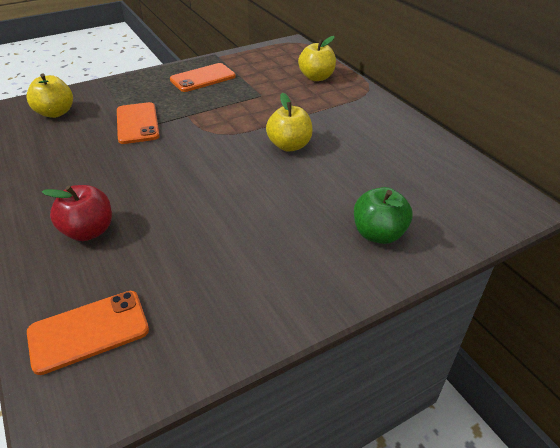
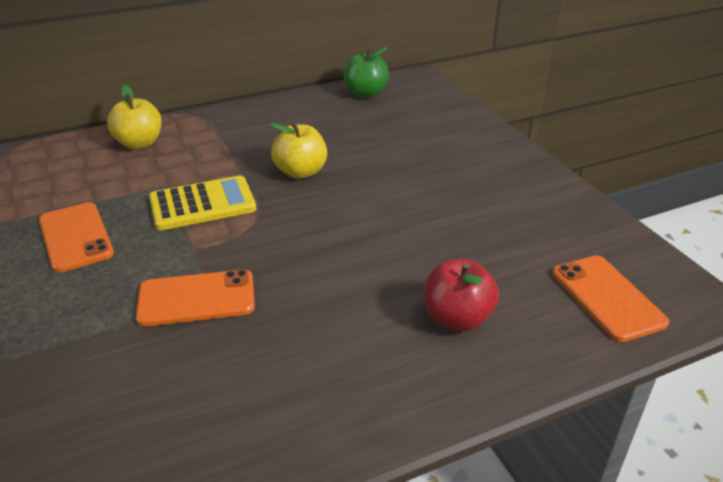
camera: 85 degrees left, 5 degrees down
yellow apple [27,73,73,118] -> none
green apple [354,187,413,244] -> green apple moved to [343,47,389,98]
none -> yellow calculator [149,176,256,230]

